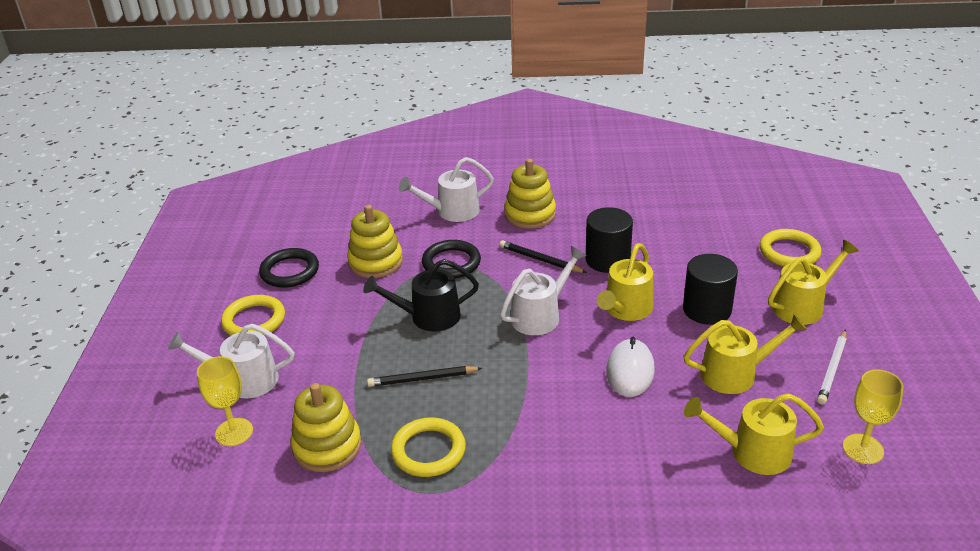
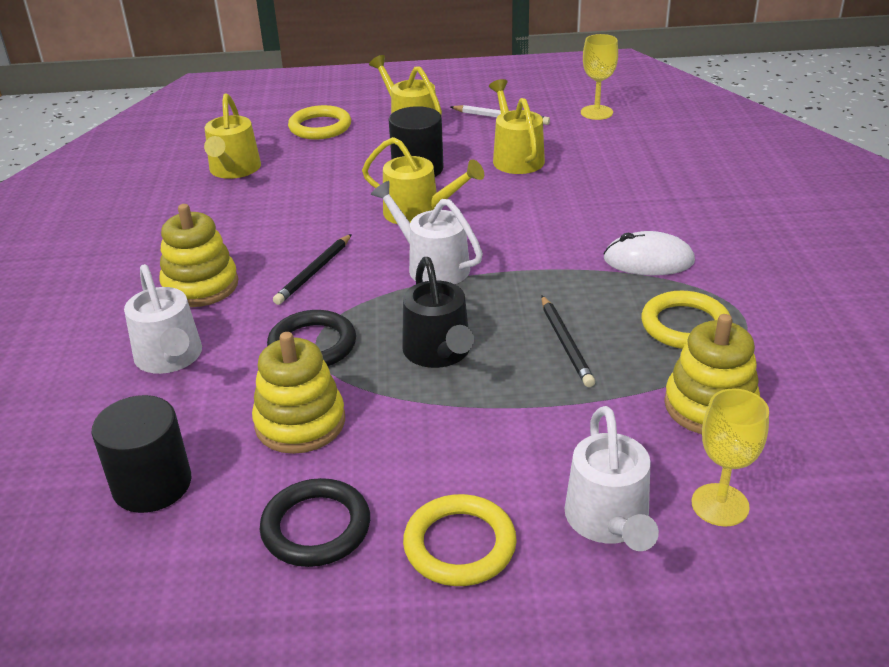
camera: 95 degrees left, 0 degrees up
black cylinder [586,207,633,273] -> black cylinder moved to [92,395,191,513]
white mouse [606,337,655,397] -> white mouse moved to [603,231,695,275]
yellow watering can [684,393,824,475] -> yellow watering can moved to [204,94,261,179]

